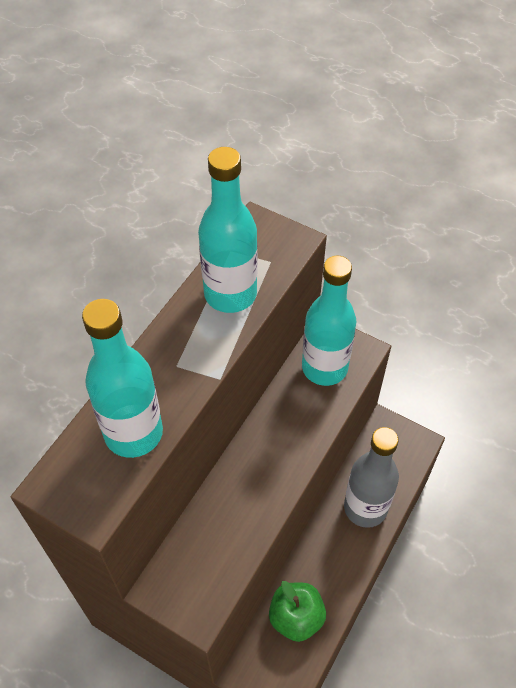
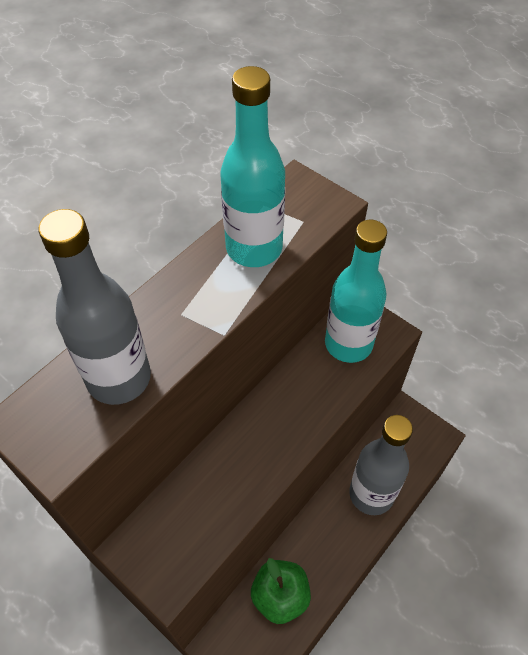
camera: 10 degrees right, 0 degrees up
turquoise bottle [82,299,163,458] -> grey bottle [39,209,151,405]

